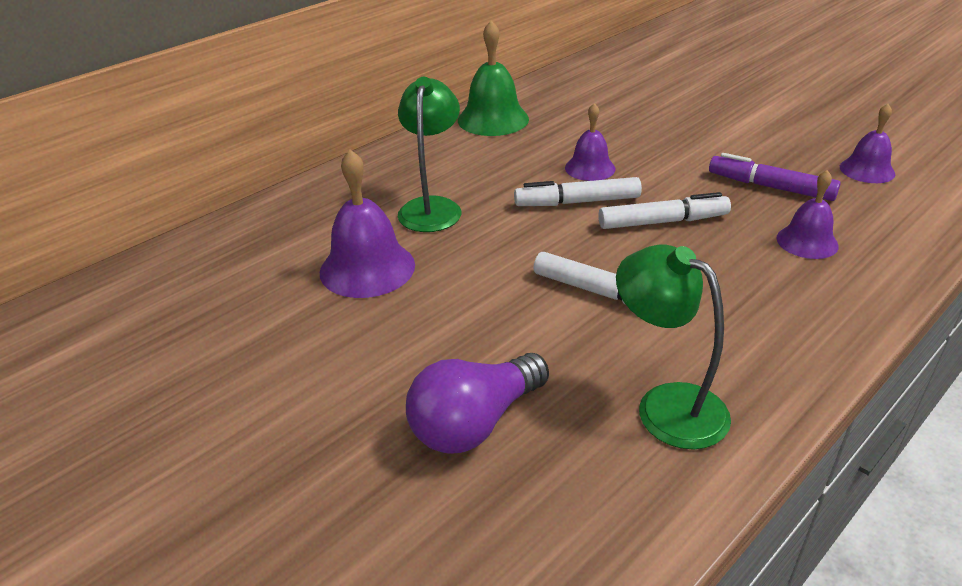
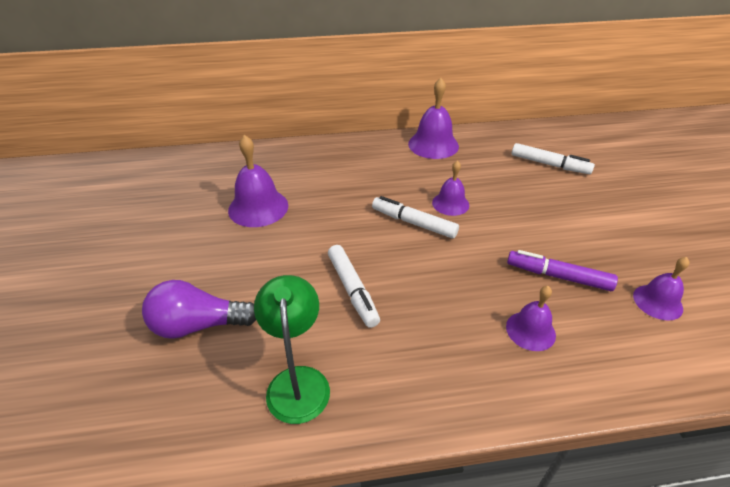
camera: 35 degrees right, 5 degrees up
green lamp [398,77,461,232] -> none
green bell [458,20,529,136] -> purple bell [408,78,459,159]
white marker [598,192,731,229] -> white marker moved to [512,143,595,174]
purple marker [709,153,841,201] -> purple marker turned 45 degrees counterclockwise [507,250,618,291]

